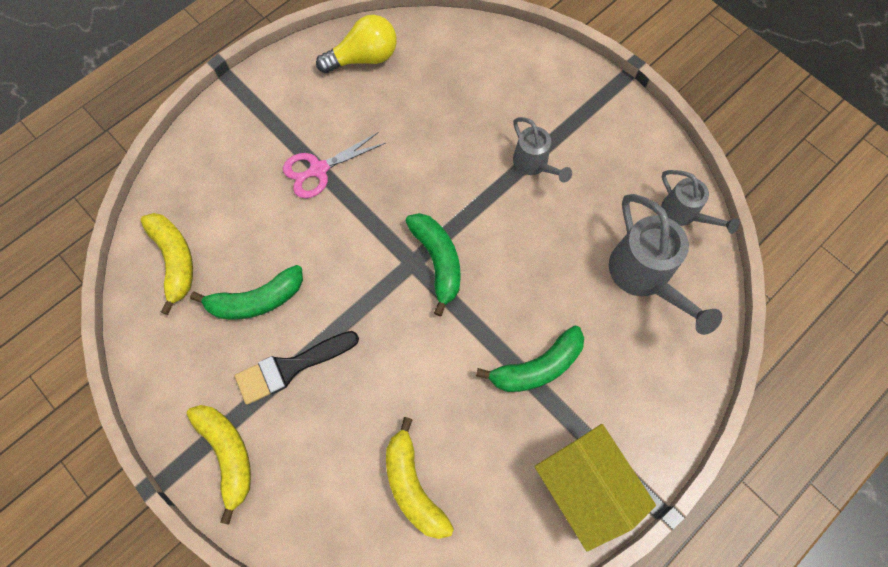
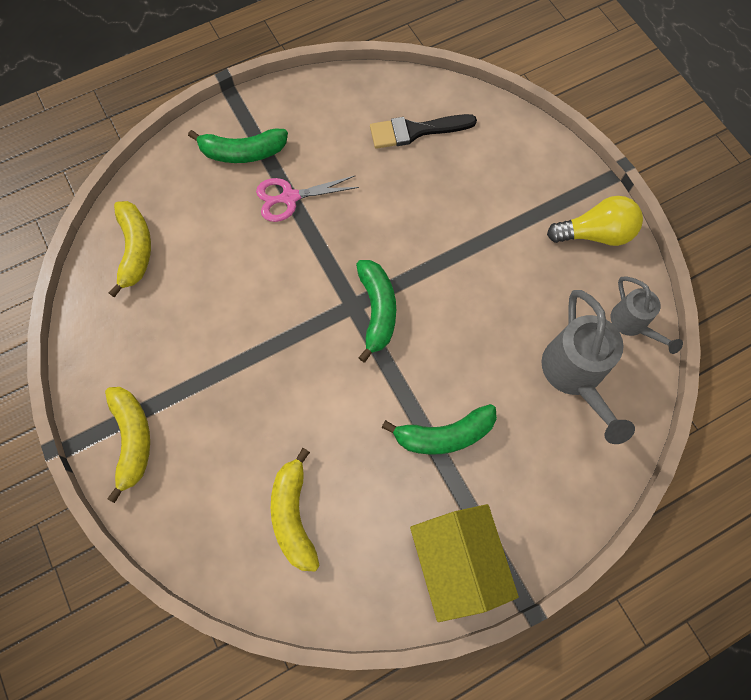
camera: 15 degrees right, 0 degrees up
green banana [190,265,303,320] -> green banana moved to [188,128,288,163]
black brush [235,331,359,405] -> black brush moved to [370,114,477,149]
yellow light bulb [316,15,397,73] -> yellow light bulb moved to [547,196,643,246]
grey watering can [513,117,572,183] -> none

